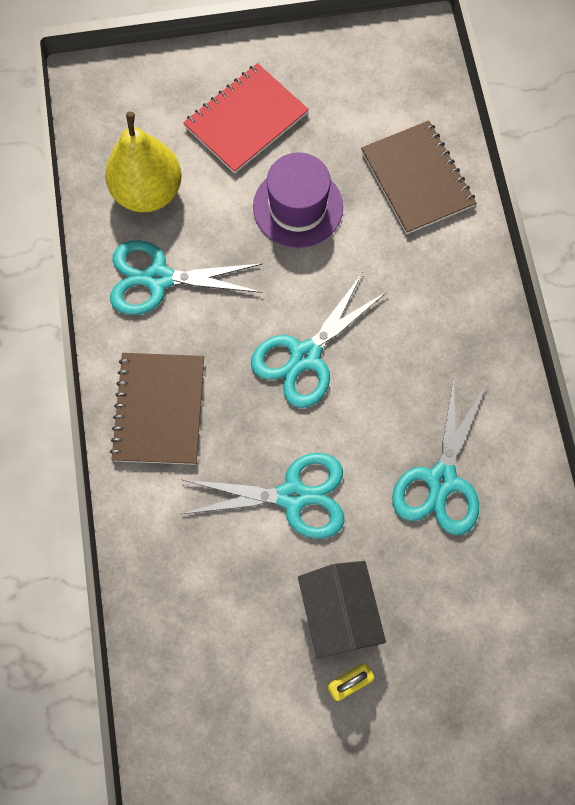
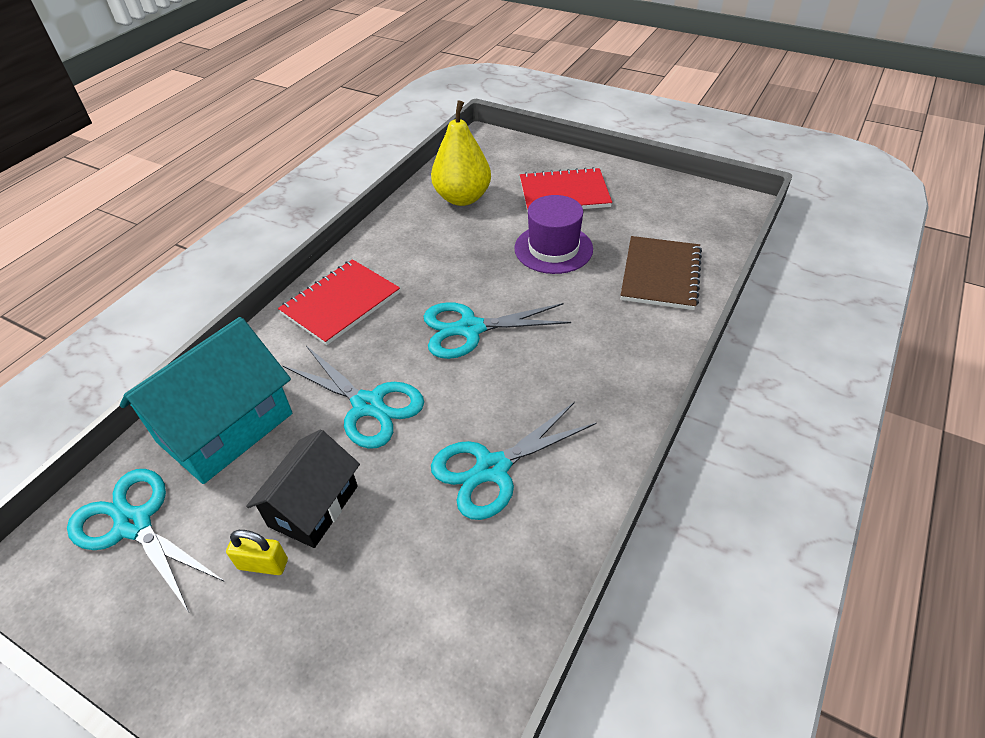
camera: 40 degrees right, 25 degrees down
turquoise scissors [110,240,263,315] -> turquoise scissors moved to [67,469,225,612]
brown notebook [110,353,204,465] -> red notebook [278,259,400,345]
none -> turquoise house [120,317,292,484]

